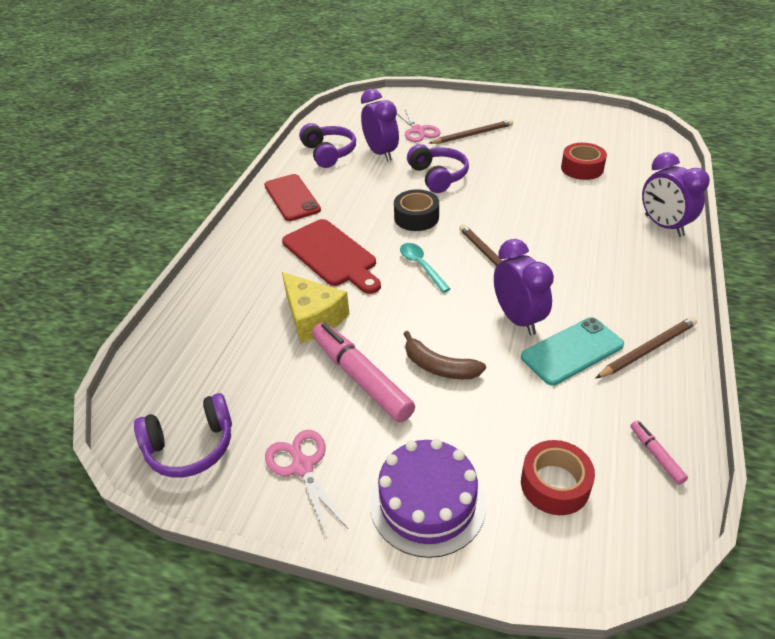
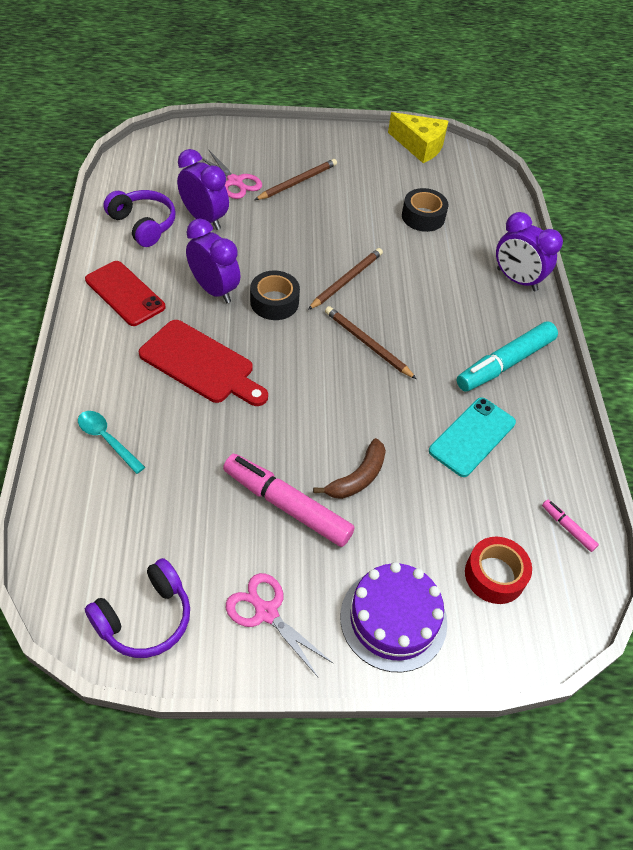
camera: 25 degrees left, 10 degrees up
yellow cheese [282,272,349,343] -> yellow cheese moved to [388,112,448,163]
turquoise spoon [400,243,450,293] -> turquoise spoon moved to [78,411,145,474]
brown banana [404,331,486,379] -> brown banana turned 60 degrees counterclockwise [313,438,386,499]
purple headphones [407,144,469,193] -> none
purple clock [494,239,554,335] -> purple clock moved to [186,219,240,303]
red tape [561,143,607,180] -> black tape [402,188,449,232]
brown pencil [595,317,697,379] -> brown pencil moved to [308,248,383,310]
none -> turquoise marker [457,321,558,392]

